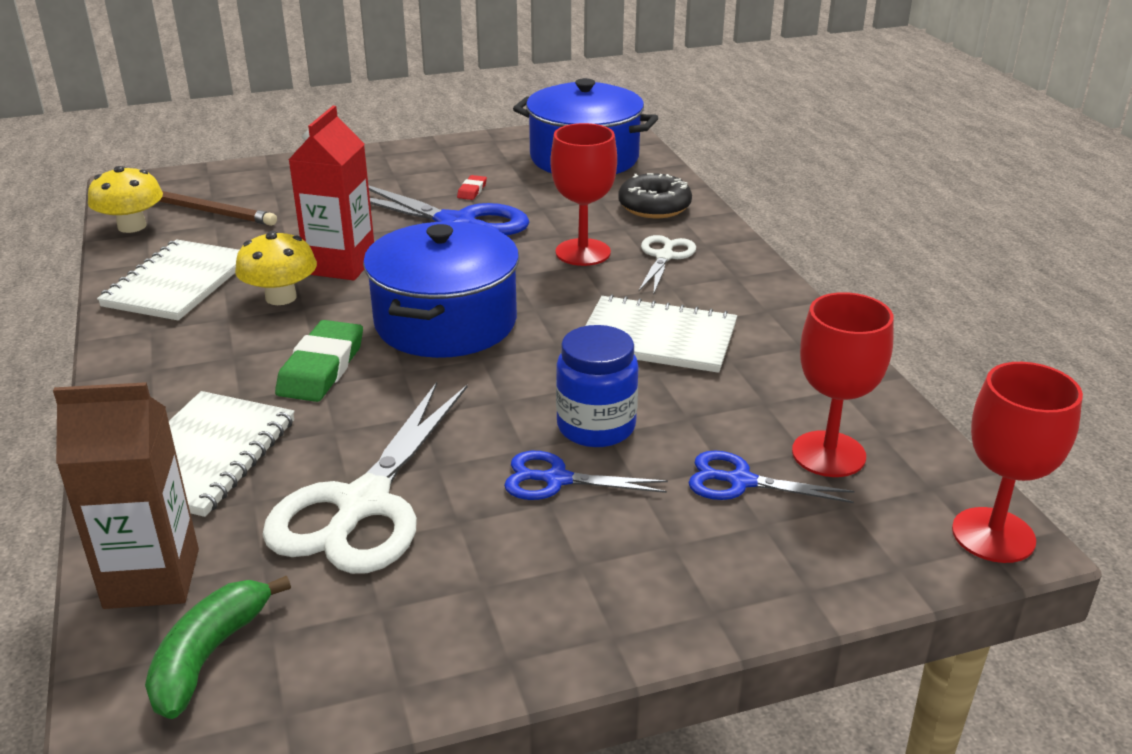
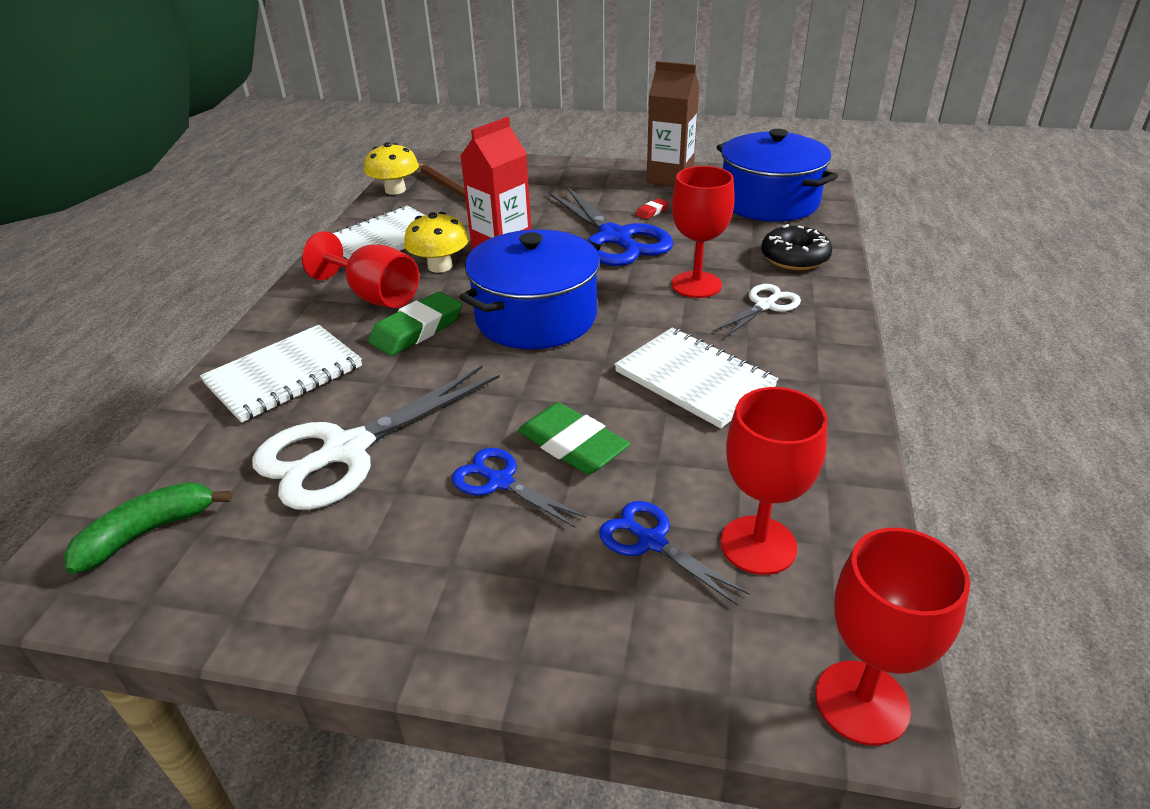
camera: 30 degrees right, 5 degrees up
brown carton [53,382,199,609] -> brown carton moved to [647,61,699,186]
blue jar [556,325,639,447] -> green eraser [518,402,630,474]
none -> red goblet [302,231,419,308]

